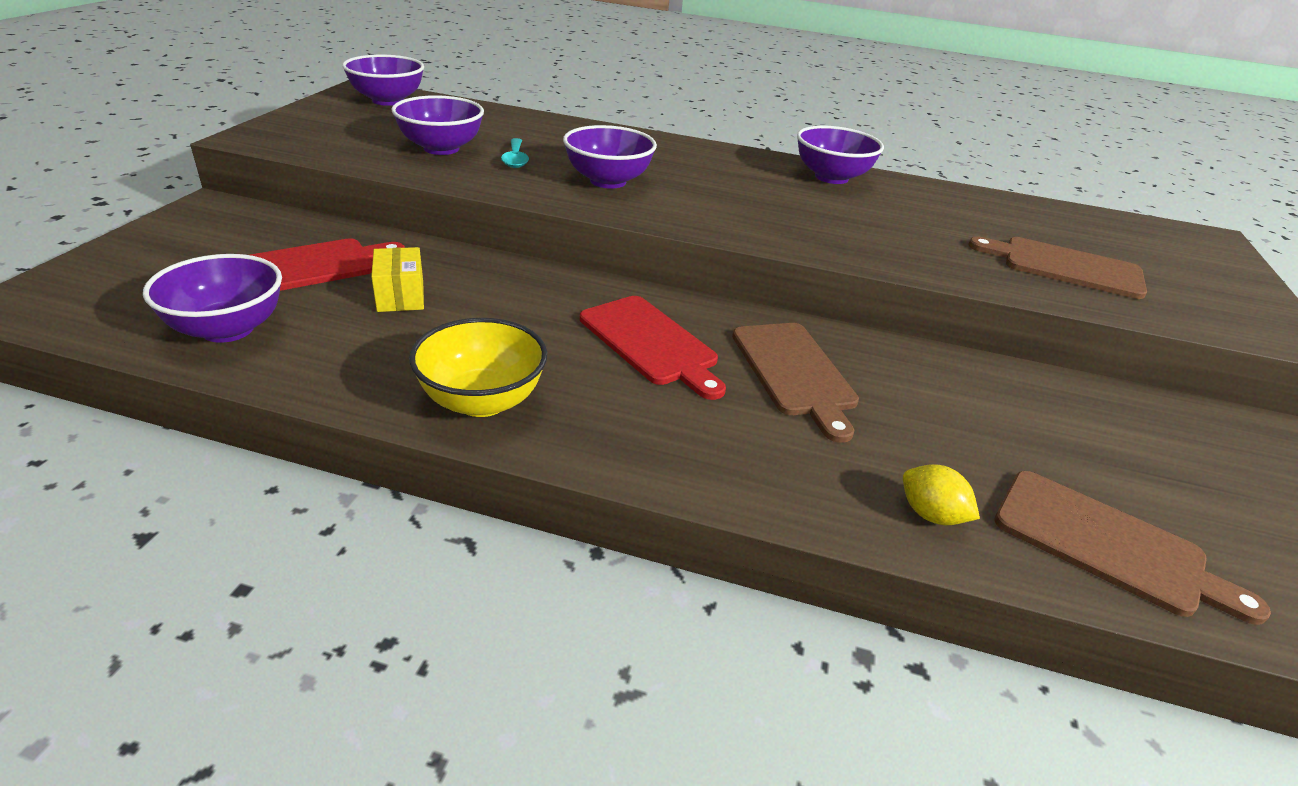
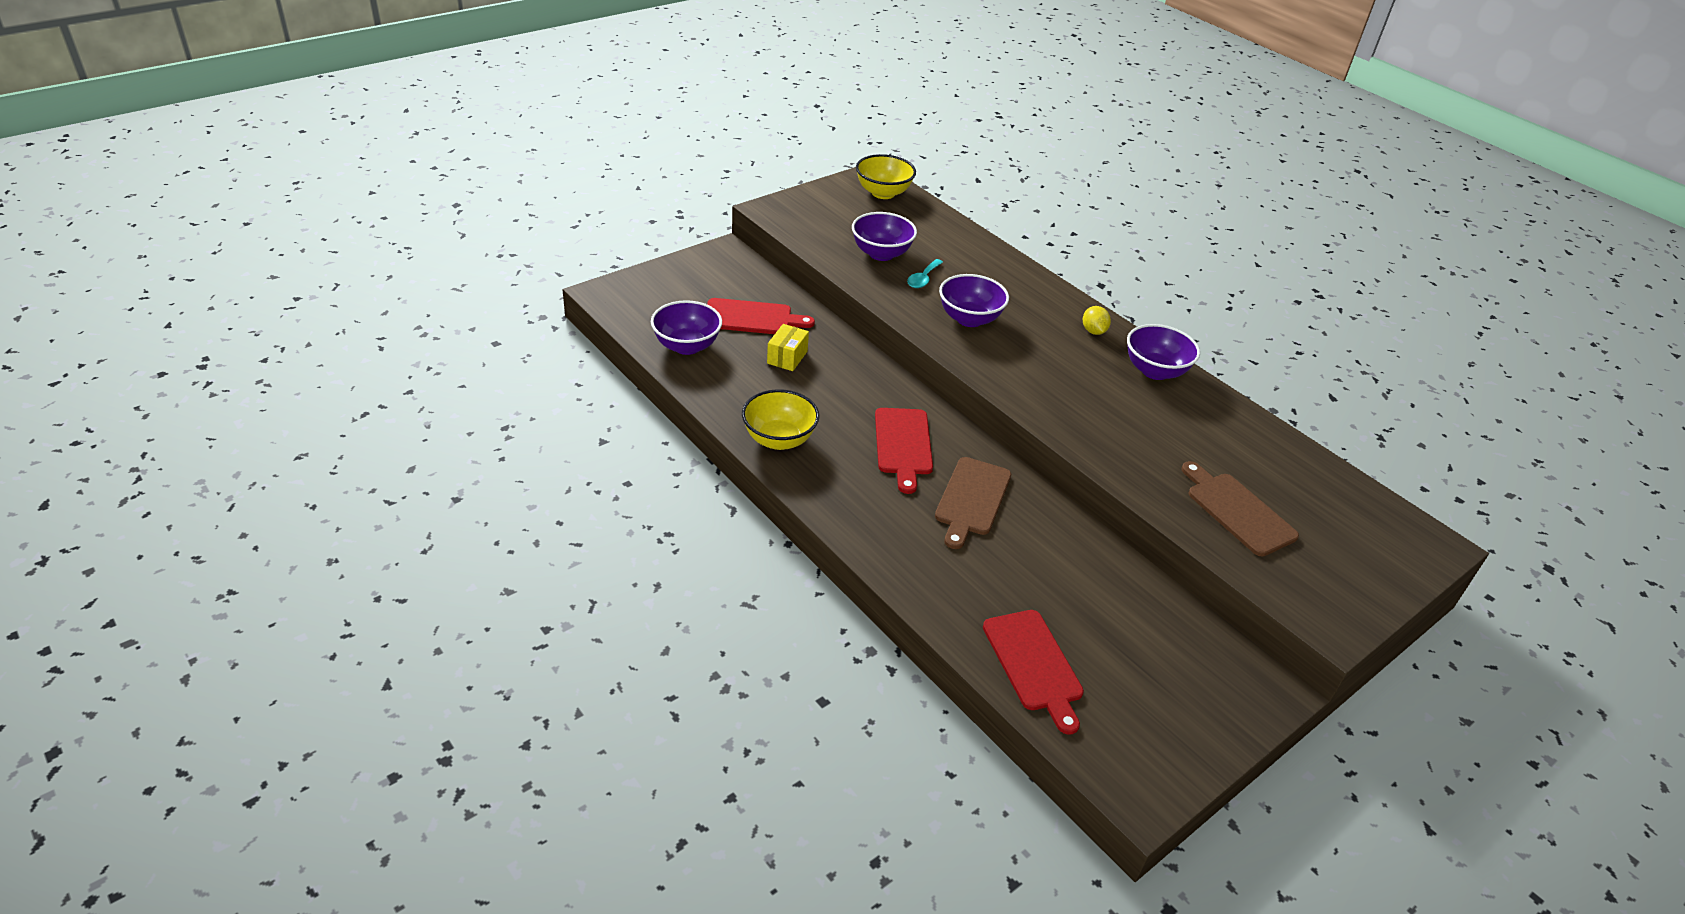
camera: 35 degrees right, 5 degrees up
purple bowl [342,55,424,106] -> yellow bowl [856,154,916,199]
yellow lemon [903,464,980,525] -> yellow lemon moved to [1083,306,1111,335]
brown cutting board [994,471,1271,625] -> red cutting board [983,610,1084,735]

